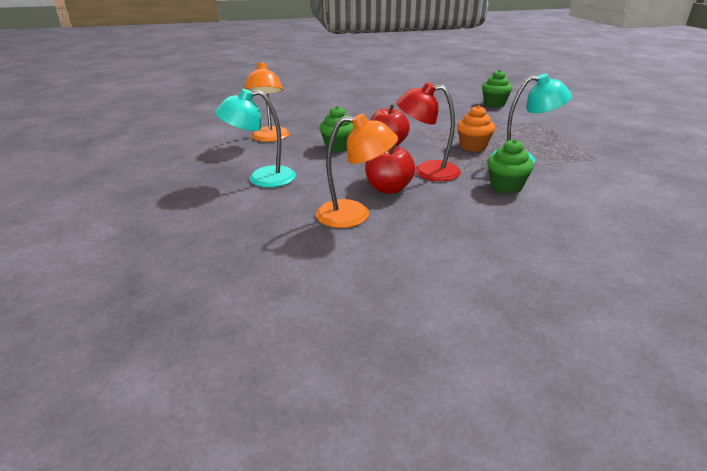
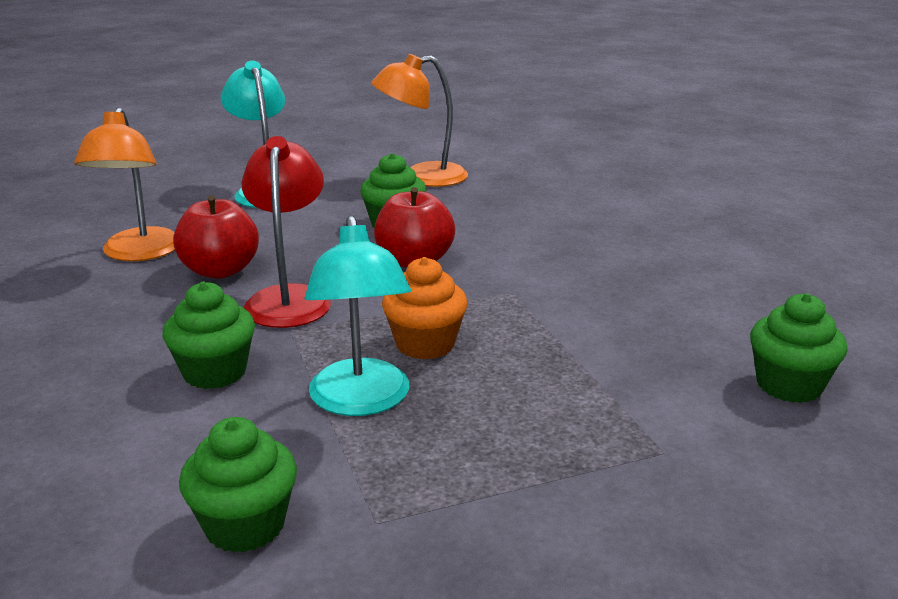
camera: 80 degrees right, 5 degrees down
none -> green cupcake [179,417,297,553]

